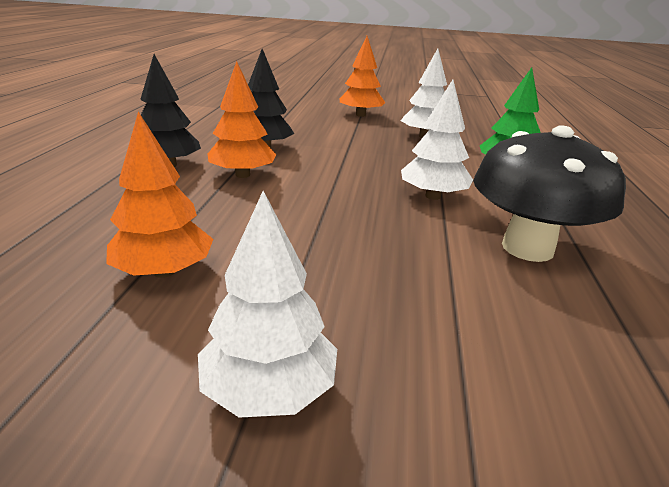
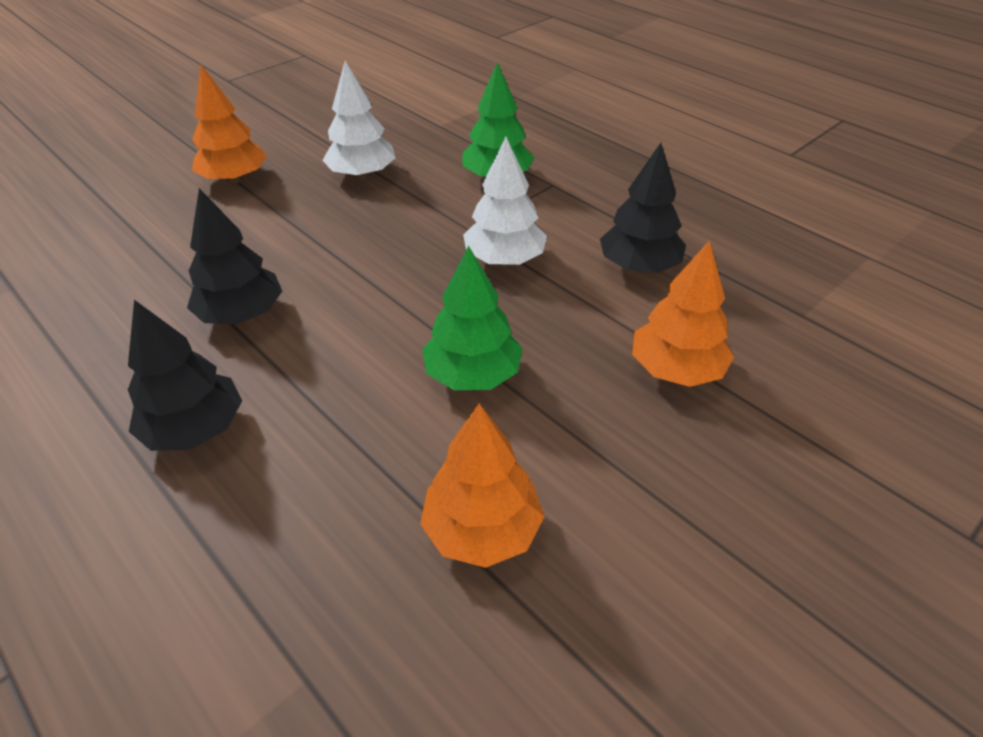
camera: 50 degrees left, 15 degrees up
white tree [198,191,337,418] -> none
orange tree [208,61,276,178] -> orange tree moved to [632,240,734,387]
black mushroom [473,125,626,262] -> black tree [600,143,686,273]
none -> green tree [422,245,522,390]

